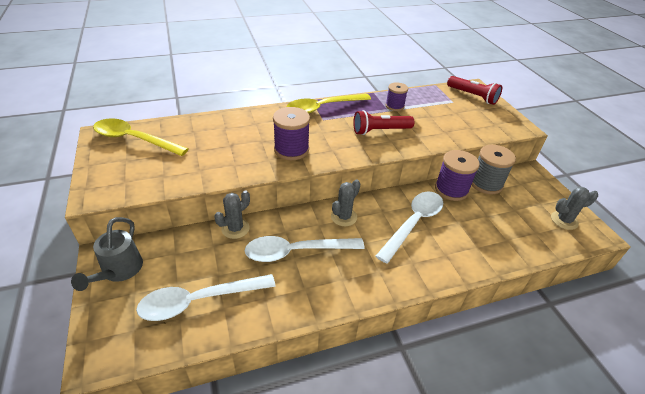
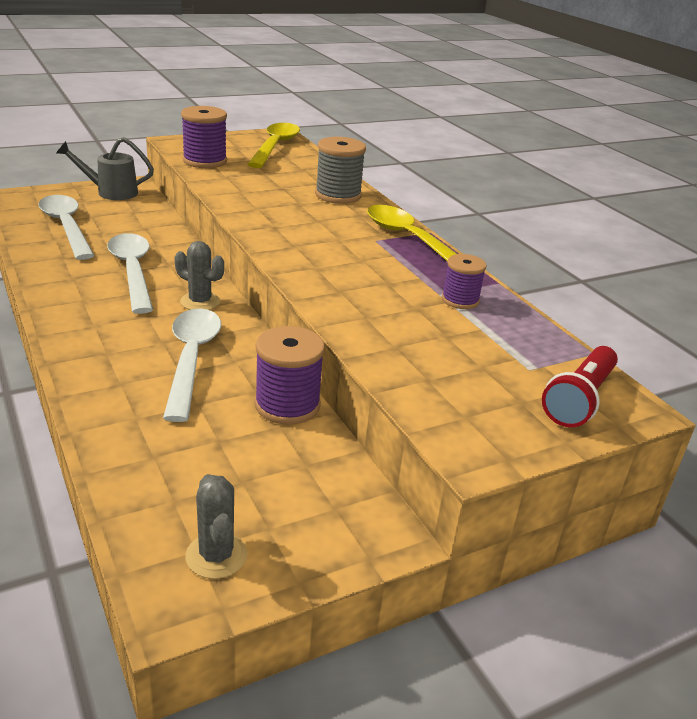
camera: 80 degrees right, 10 degrees down
grey cactus [214,190,250,239] -> none
purple spool [273,107,310,160] -> purple spool moved to [181,106,227,168]
red flashlight [353,110,414,135] -> none
white spoon [376,192,443,264] -> white spoon turned 120 degrees counterclockwise [163,309,221,422]
grey spool [472,145,516,194] -> grey spool moved to [315,137,366,204]

